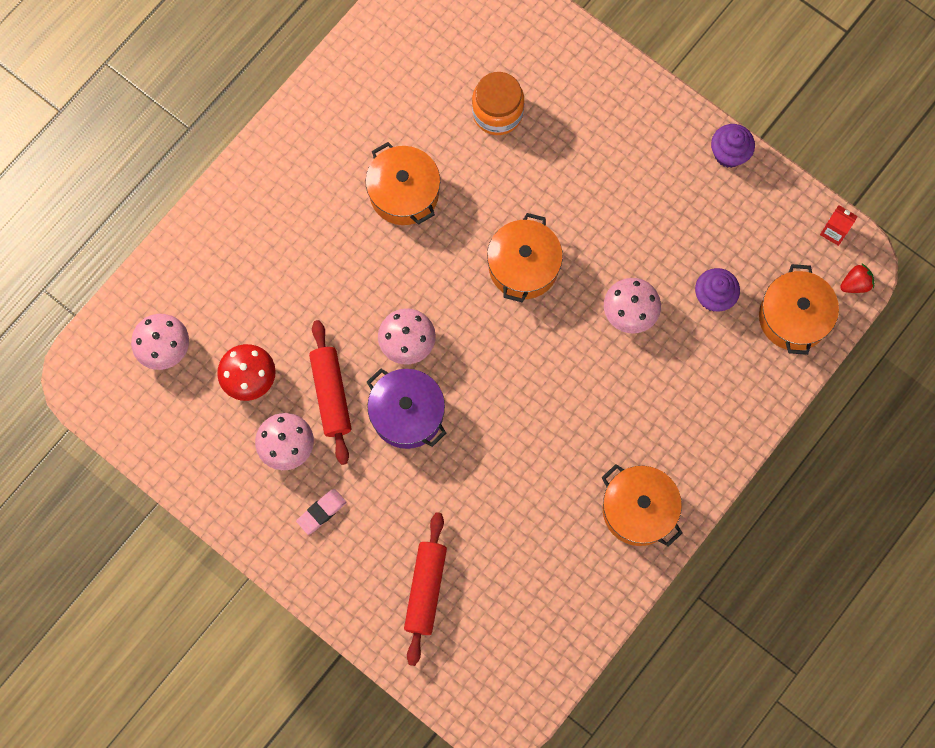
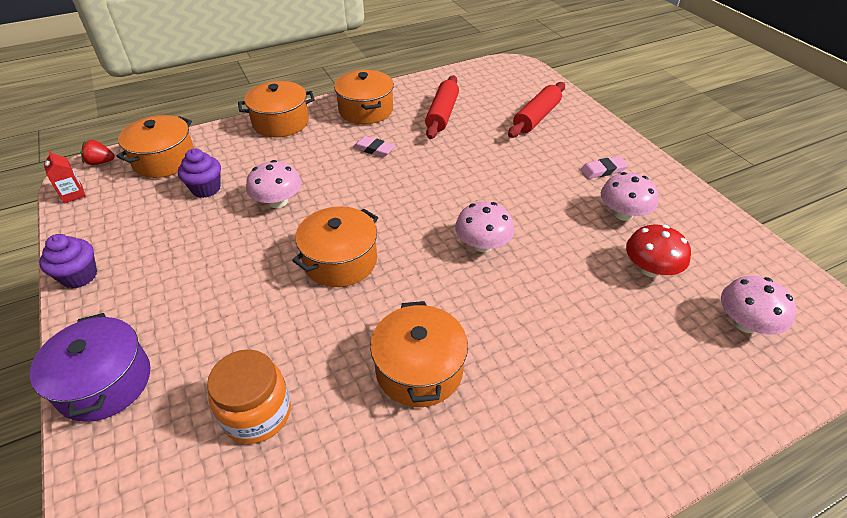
camera: 155 degrees left, 30 degrees down
red rolling pin [309,320,352,465] -> red rolling pin moved to [425,75,459,139]
purple pot [367,368,446,449] -> purple pot moved to [30,313,150,422]
none -> orange pot [238,81,315,137]
none -> pink eraser [353,136,395,157]

